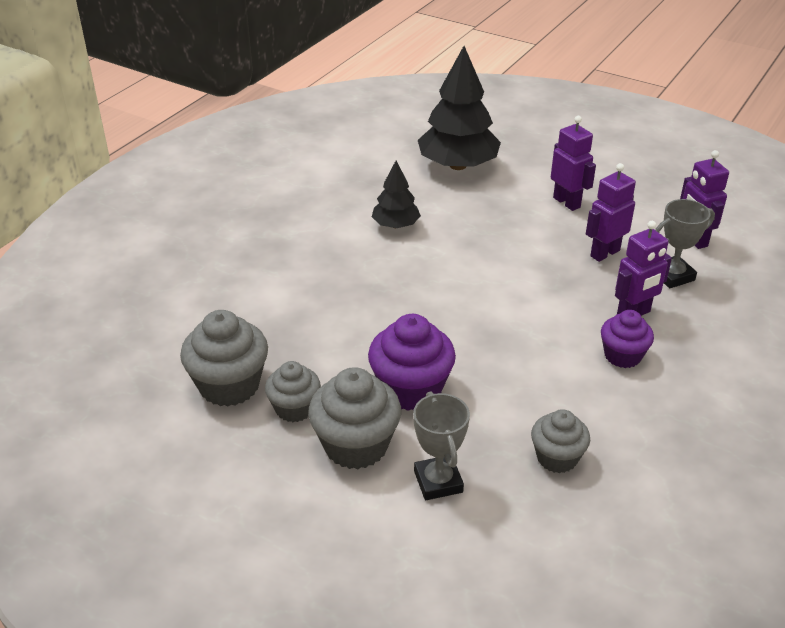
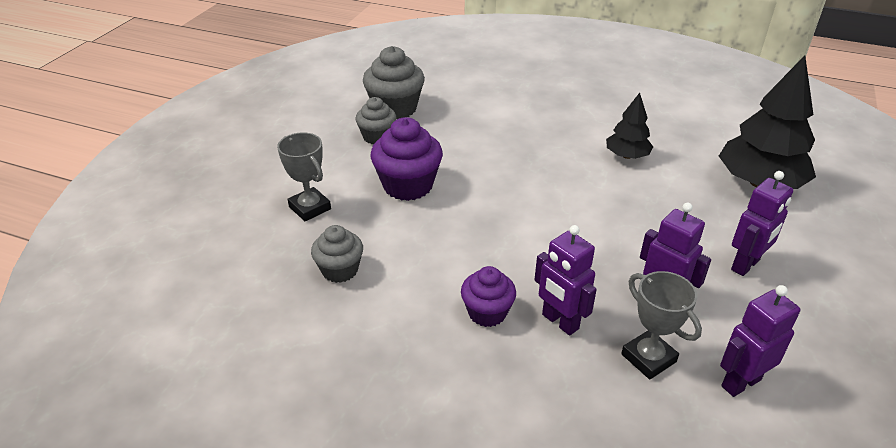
camera: 80 degrees right, 0 degrees up
grey cupcake [308,367,401,469] -> none
grey trophy [413,391,470,500] -> grey trophy turned 75 degrees clockwise [277,132,331,221]

